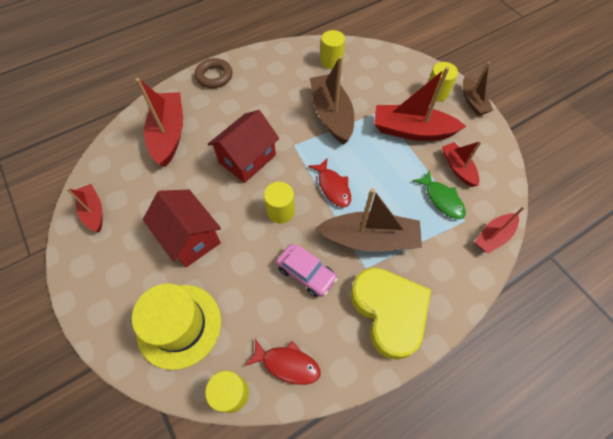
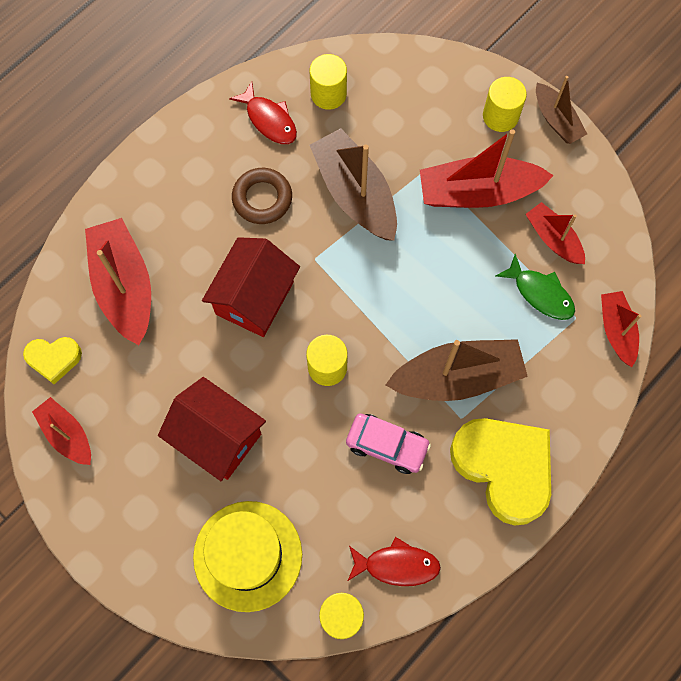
camera: 15 degrees left, 10 degrees up
brown ring [195,58,233,88] -> brown ring moved to [232,168,292,224]
red fish [308,158,351,207] -> red fish moved to [229,82,297,144]
red boat [475,206,525,254] -> red boat turned 135 degrees clockwise [601,291,642,367]
none -> yellow heart [23,337,82,384]

